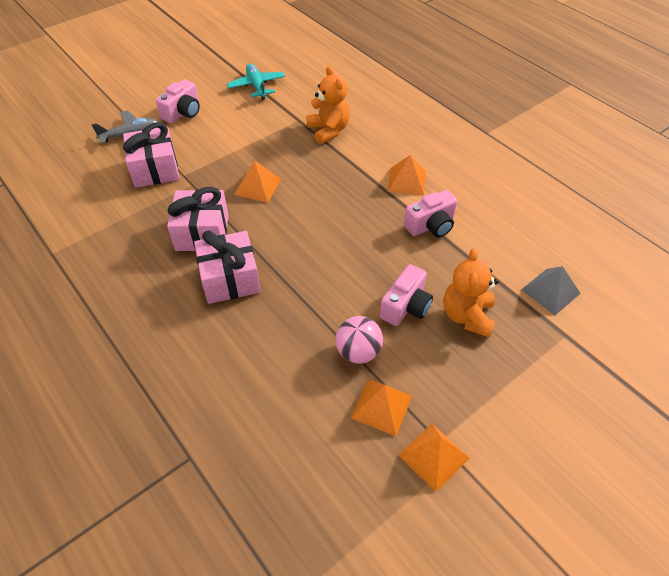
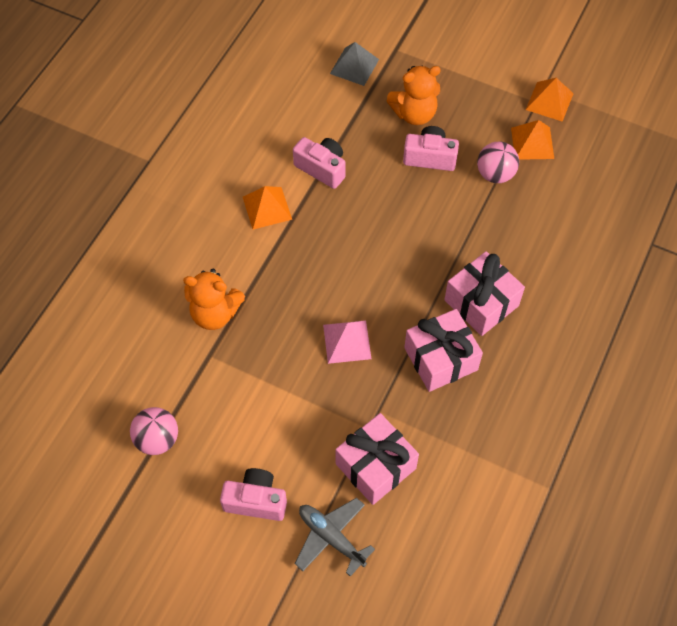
camera: 115 degrees left, 10 degrees up
turquoise plane [227,63,285,100] -> pink ball [130,407,178,455]
orange pyramid [234,160,281,203] -> pink pyramid [323,320,371,364]
orange teddy bear [306,66,350,144] -> orange teddy bear turned 120 degrees counterclockwise [183,269,245,330]

